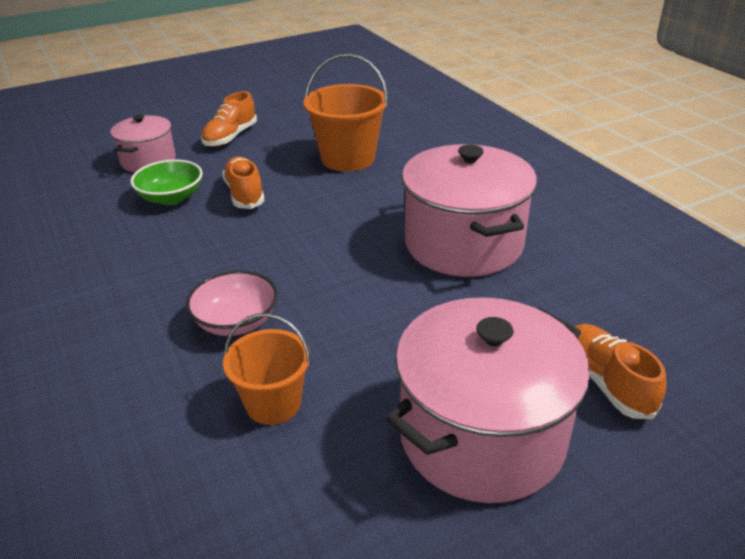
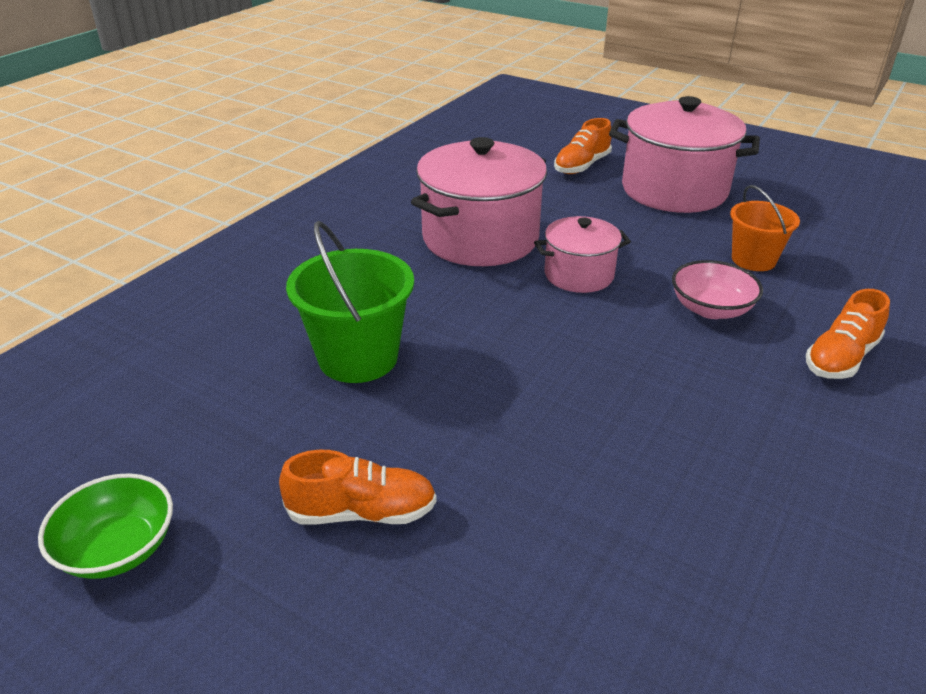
camera: 120 degrees left, 0 degrees up
pink pot [110,115,176,173] -> pink pot moved to [534,216,631,293]
green bowl [130,159,203,205] -> green bowl moved to [38,473,173,579]
orange shoe [222,156,265,209] -> orange shoe moved to [806,289,890,379]
orange bucket [303,53,388,171] -> green bucket [286,221,414,383]

